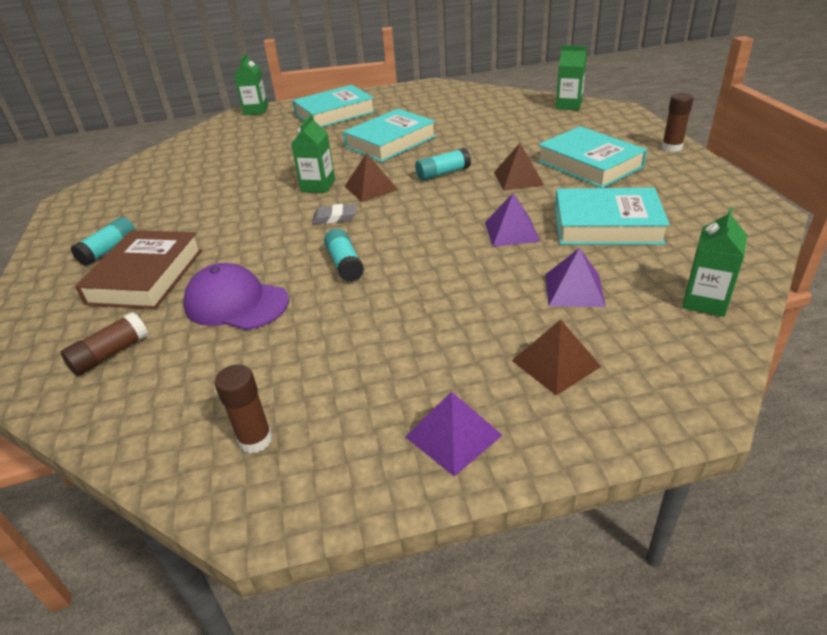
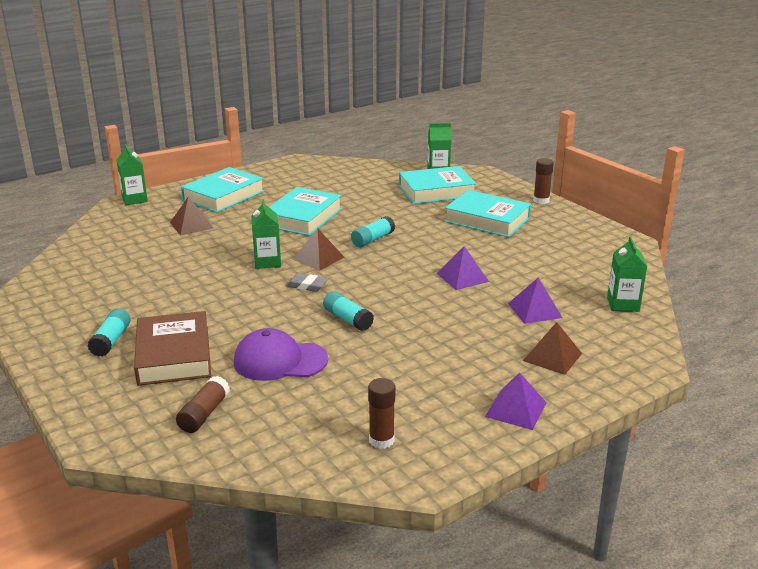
camera: 25 degrees left, 10 degrees down
grey eraser [312,204,356,224] -> grey eraser turned 45 degrees clockwise [286,273,328,292]
brown pyramid [494,143,545,191] -> brown pyramid moved to [170,197,213,236]
turquoise book [555,188,670,245] -> turquoise book moved to [399,166,477,204]

